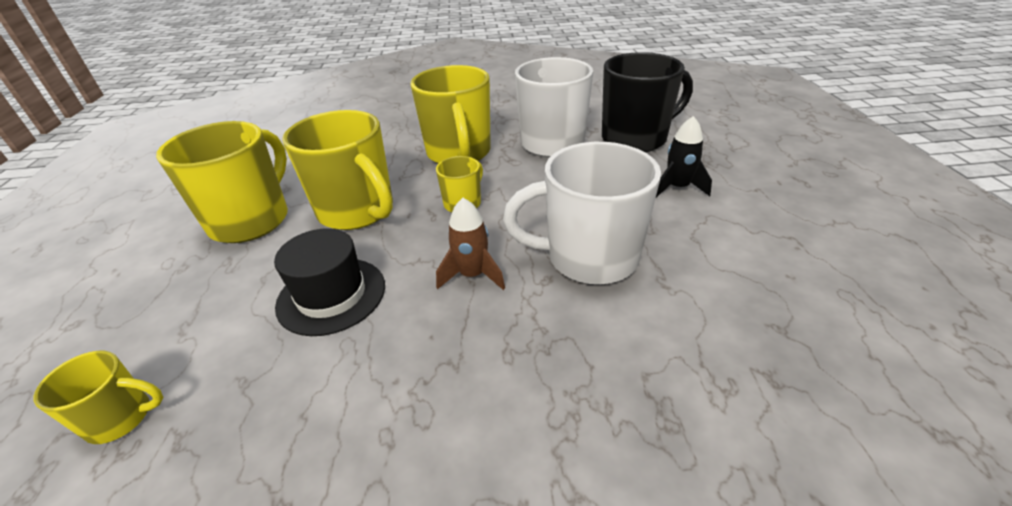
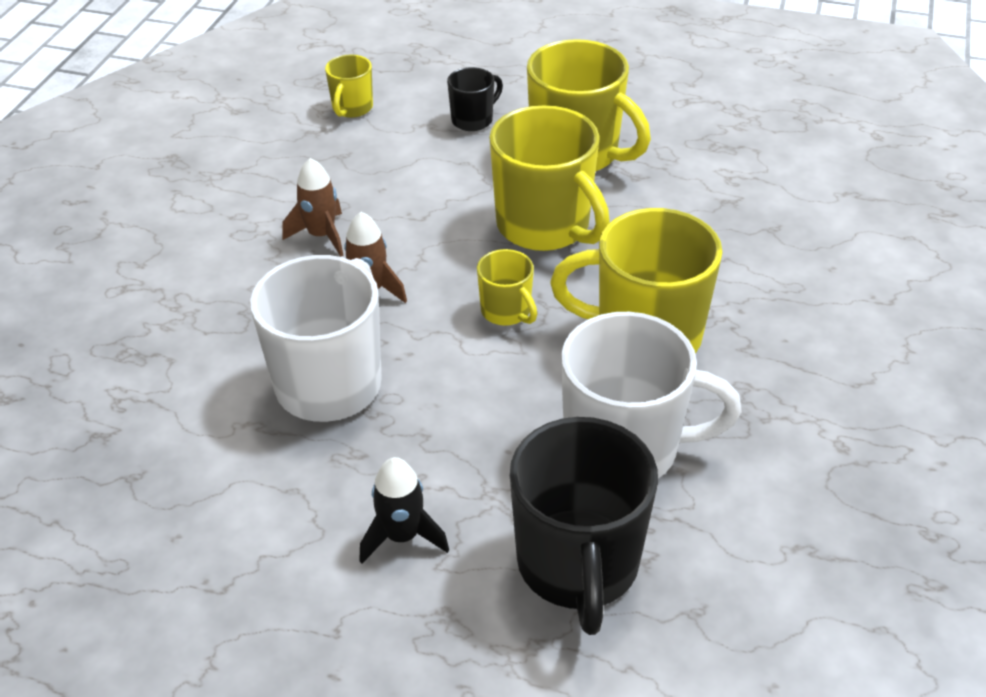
camera: 110 degrees right, 5 degrees up
black hat [274,228,385,336] -> none
yellow mug [282,110,393,230] -> yellow mug turned 105 degrees counterclockwise [489,105,610,251]
none -> brown rocket [282,158,343,257]
none -> black mug [447,67,503,131]

